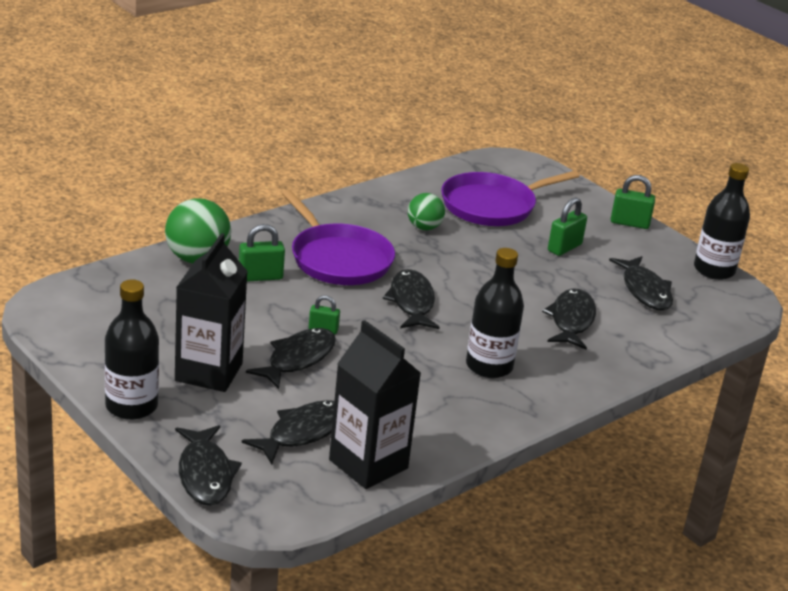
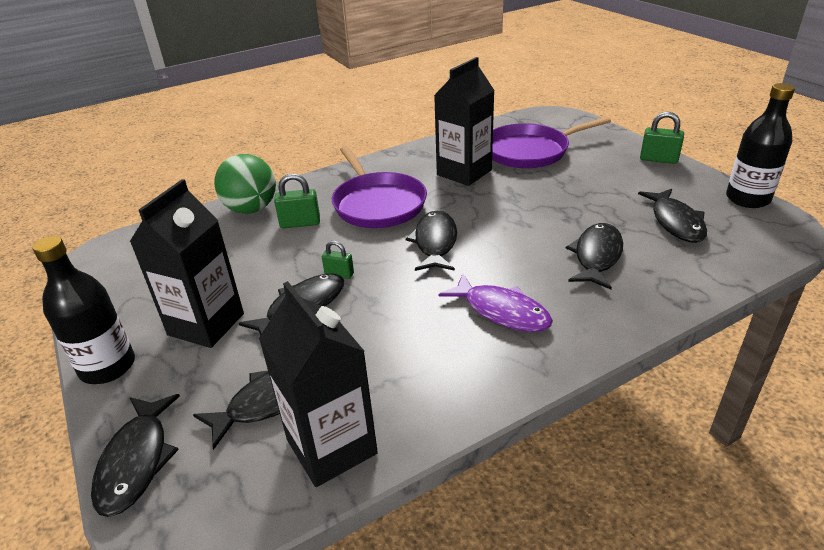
camera: 15 degrees right, 5 degrees up
green ball [408,193,445,230] -> black carton [434,57,495,186]
black bottle [466,248,524,378] -> purple fish [439,274,553,332]
green padlock [548,197,587,256] -> none

